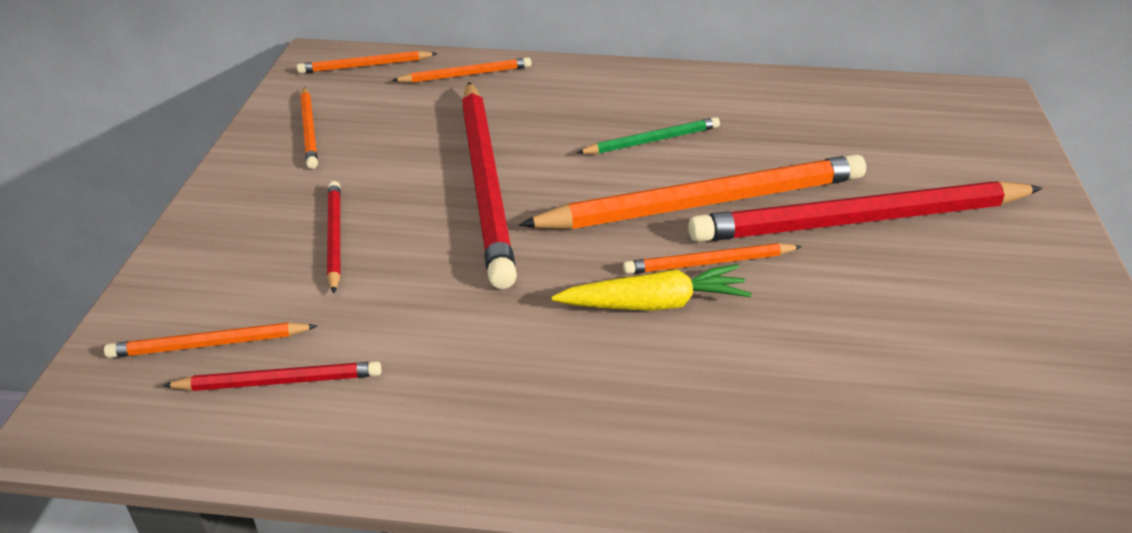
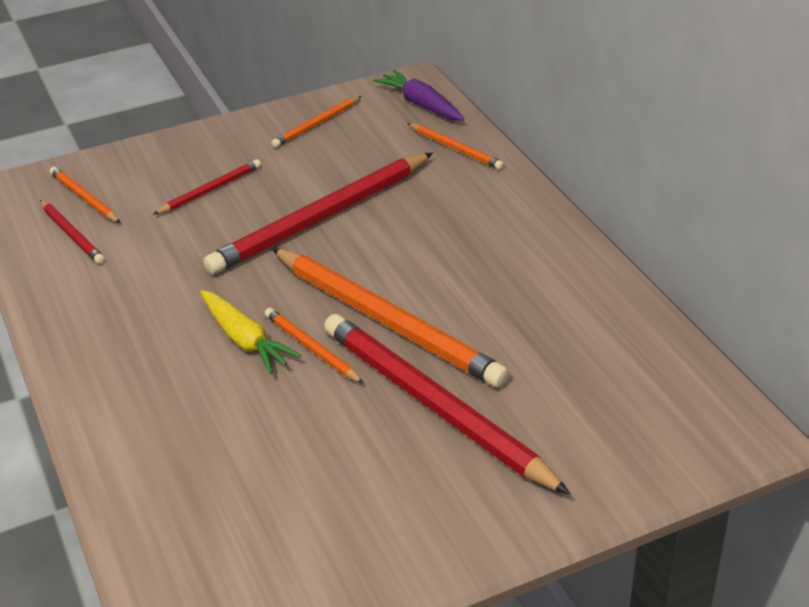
camera: 60 degrees right, 0 degrees up
orange pencil [297,51,437,74] -> purple carrot [373,69,464,120]
green pencil [577,117,720,154] -> none

